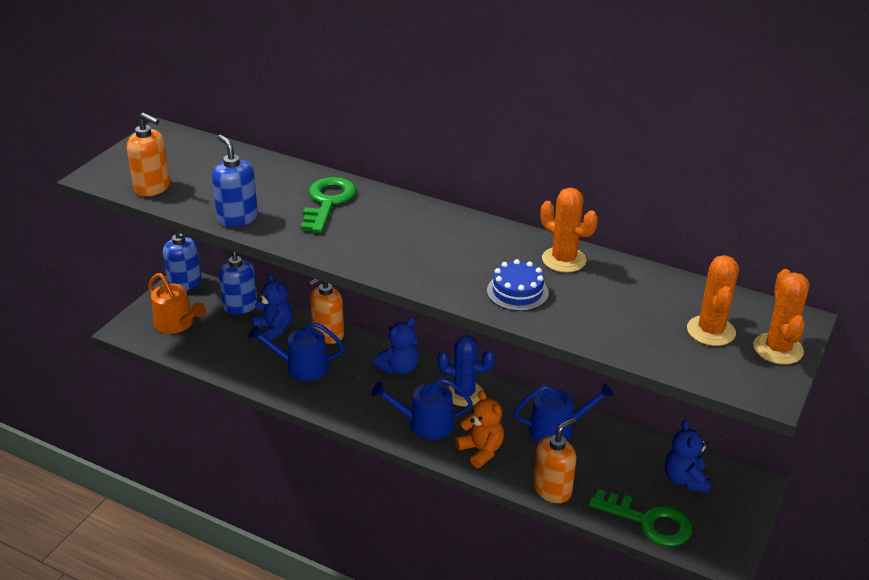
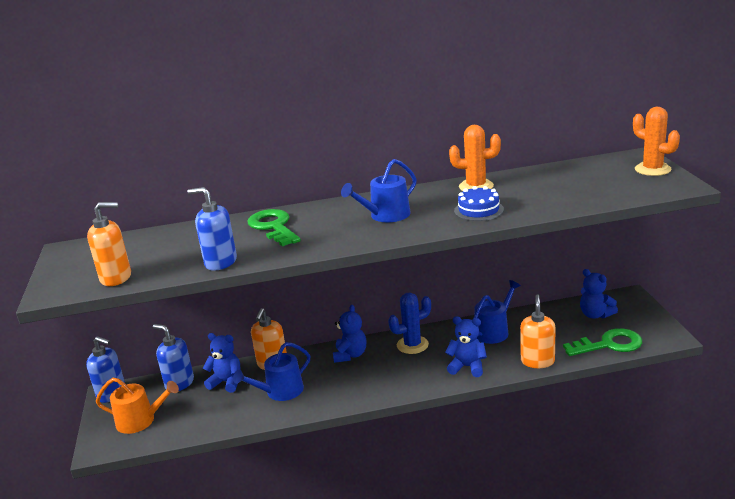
camera: 35 degrees left, 10 degrees down
blue watering can [371,378,473,440] -> blue watering can moved to [341,159,417,222]
orange teddy bear [455,391,504,468] -> blue teddy bear [445,316,487,377]
orange cactus [687,255,739,346] -> none

